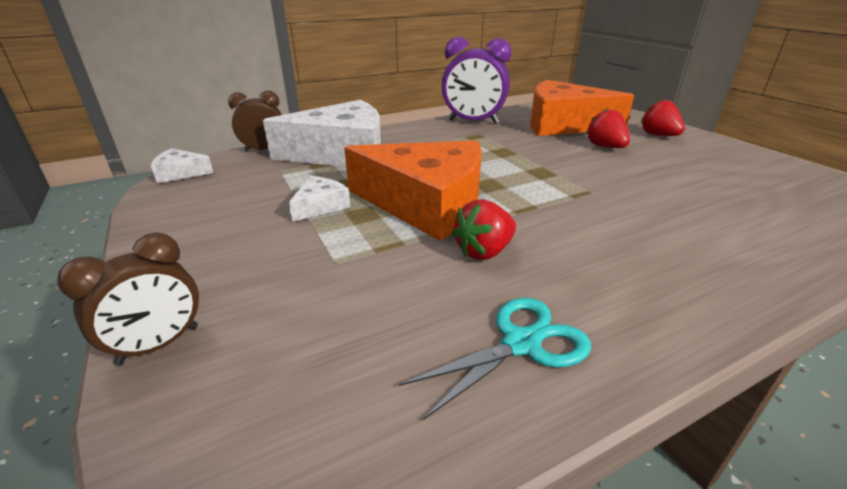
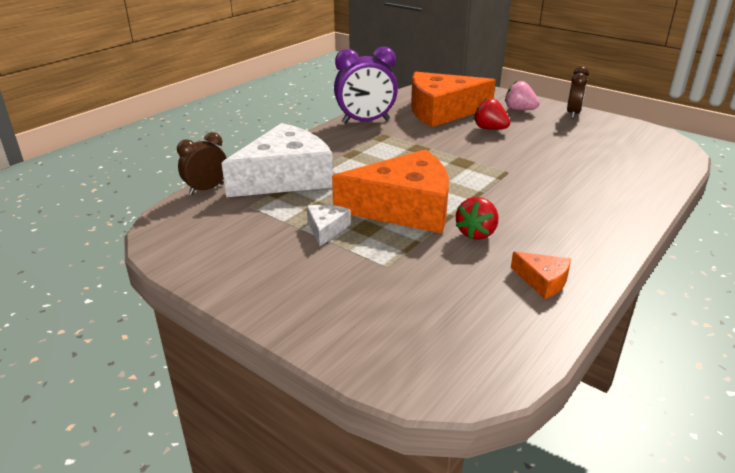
camera: 25 degrees left, 0 degrees up
brown clock [57,232,199,365] -> brown clock moved to [567,66,589,118]
white cheese [151,148,214,183] -> none
turquoise scissors [399,298,591,420] -> orange cheese [511,252,571,299]
red strawberry [640,99,685,136] -> pink strawberry [505,81,540,110]

